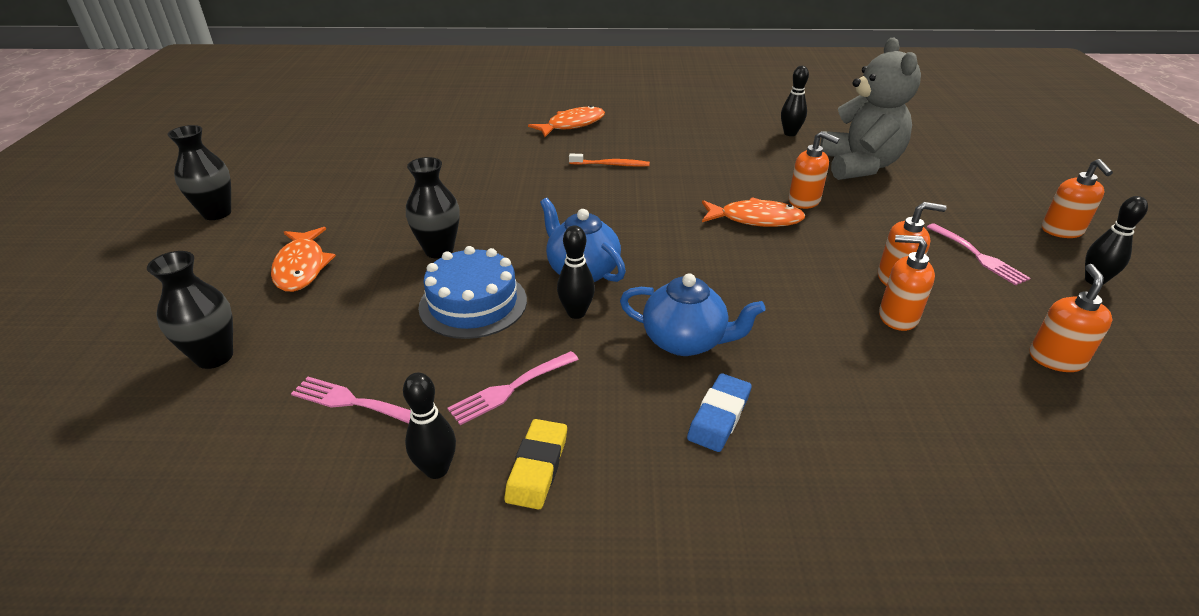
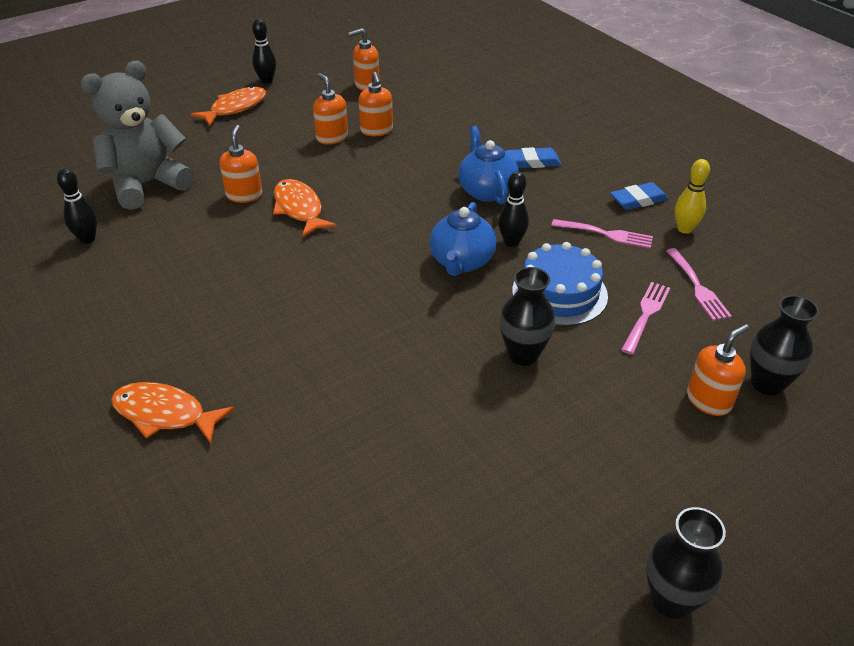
camera: 125 degrees left, 5 degrees up
orange fish [271,227,336,292] -> orange fish moved to [190,86,266,126]
black bowling pin [403,373,456,479] -> yellow bowling pin [675,159,710,234]
yellow eraser [504,419,567,510] -> blue eraser [610,182,669,210]
orange toothbrush [569,153,650,166] -> none
pink fork [927,223,1030,286] -> pink fork moved to [621,282,670,355]
orange soap dispenser [1042,159,1113,238] -> orange soap dispenser moved to [687,324,749,416]

